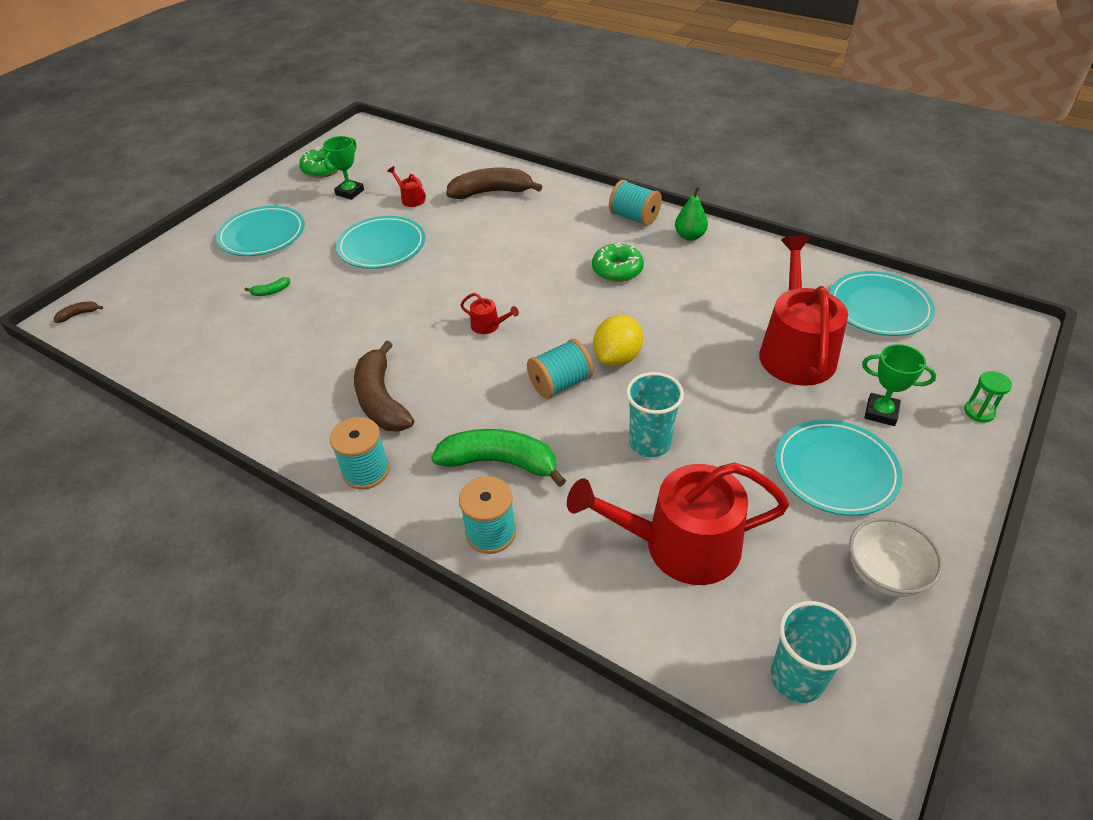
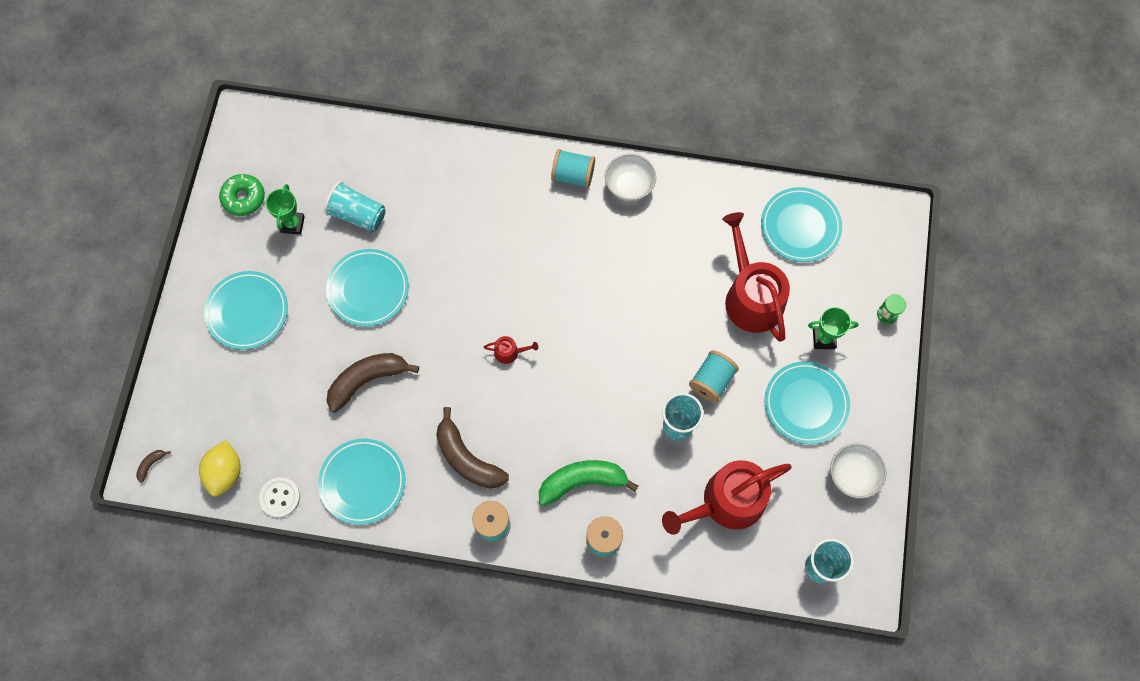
camera: 25 degrees left, 25 degrees up
green banana [244,277,290,296] -> none
red watering can [388,166,426,207] -> turquoise cup [324,181,386,232]
brown banana [446,168,543,199] -> brown banana moved to [327,353,419,413]
turquoise spool [527,339,593,399] -> turquoise spool moved to [689,351,739,403]
green donut [592,243,644,282] -> none
yellow lemon [593,315,643,366] -> yellow lemon moved to [199,440,241,497]
green pear [675,187,708,241] -> white bowl [605,154,656,201]
none -> white button [259,477,300,518]
none -> turquoise plate [318,438,405,525]

